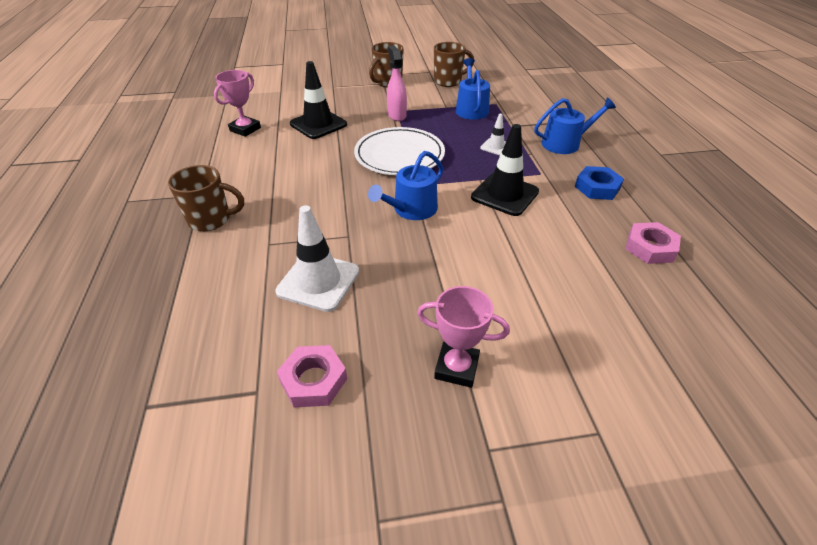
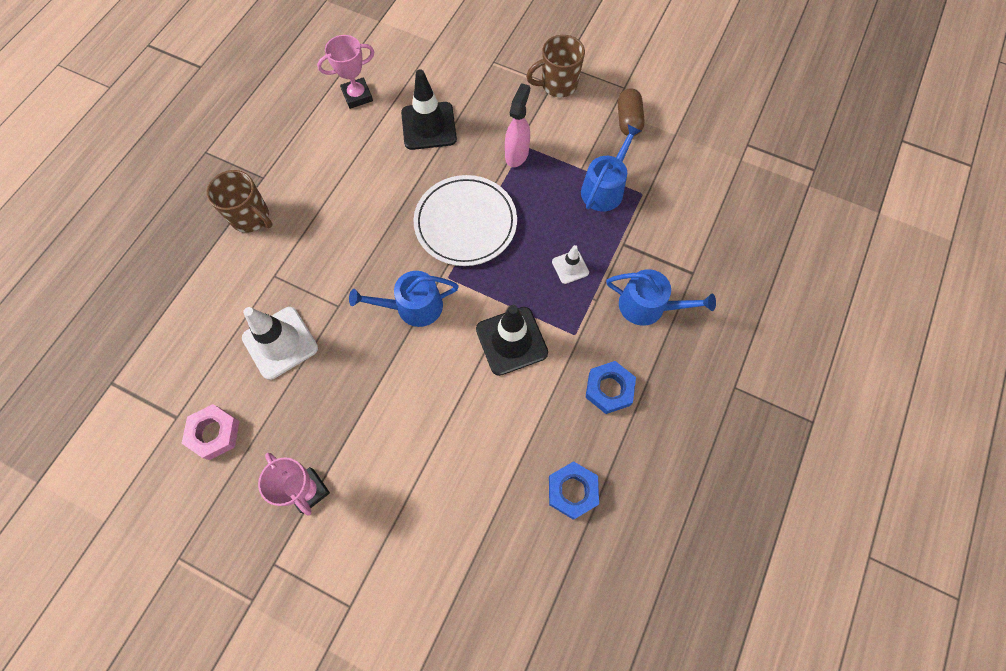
camera: 35 degrees right, 25 degrees up
brown mug [434,42,474,87] -> brown capsule [618,88,645,136]
pink nut [626,222,681,264] -> blue nut [549,461,599,520]

